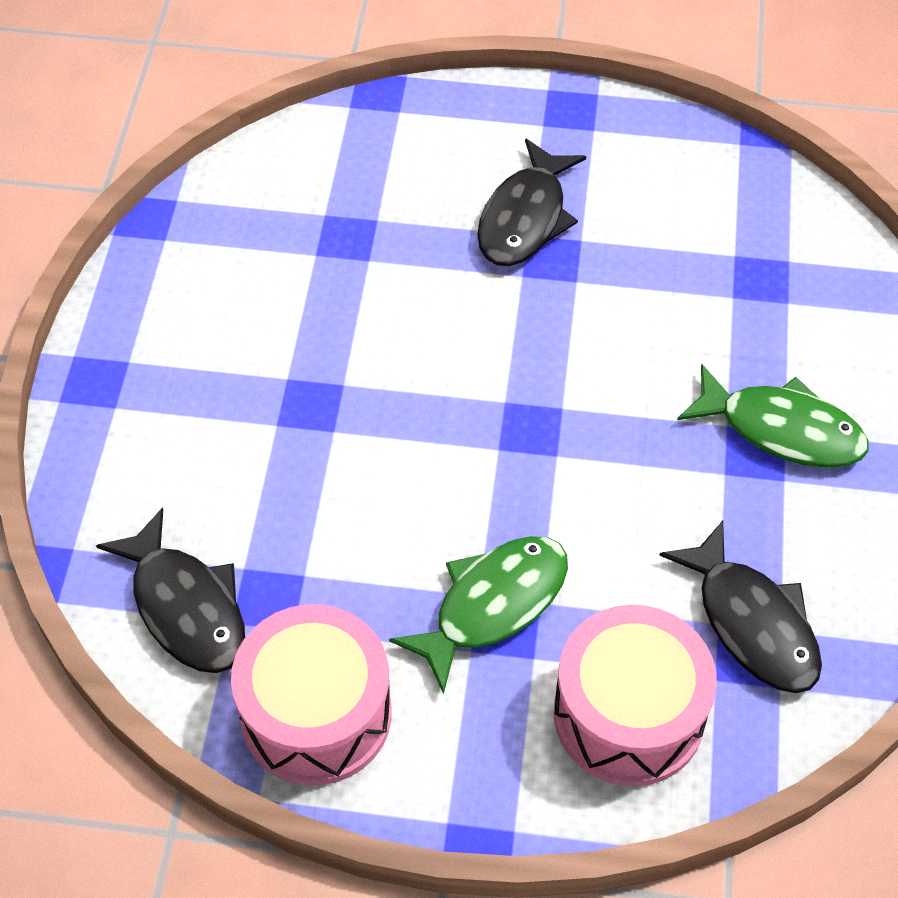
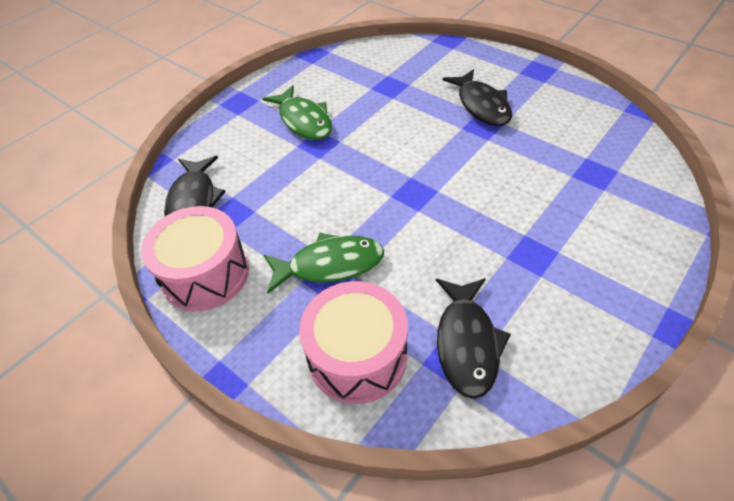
camera: 35 degrees right, 5 degrees down
black fish [477,138,586,266] -> black fish turned 75 degrees counterclockwise [443,69,512,126]
green fish [677,364,869,468] -> green fish moved to [263,85,332,140]

